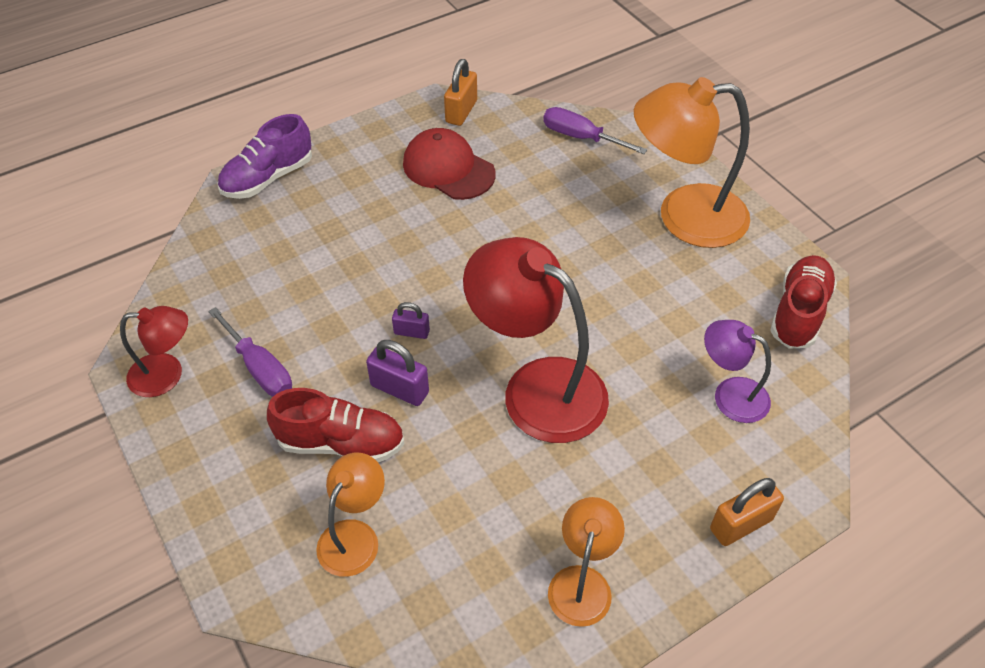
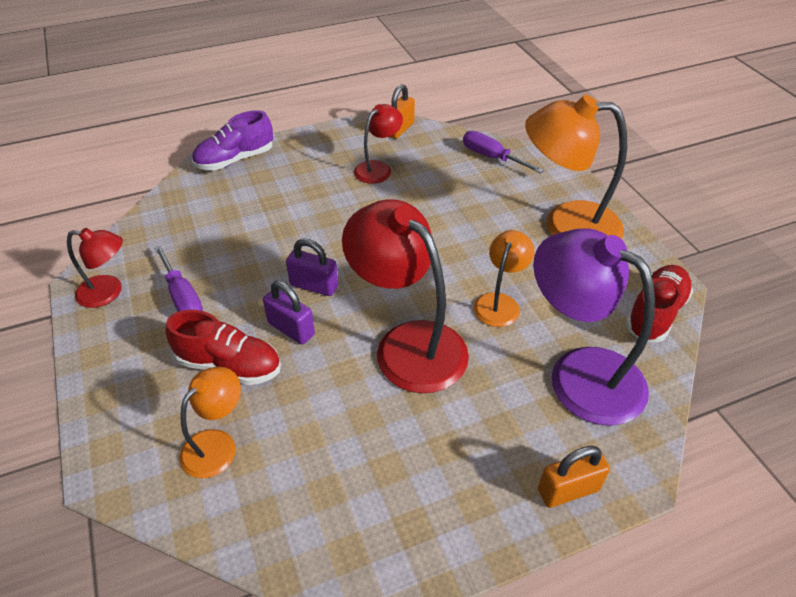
camera: 10 degrees right, 5 degrees down
purple padlock [392,302,430,339] -> purple padlock [286,239,338,296], size x1.60
red cap [403,128,496,200] -> red lamp [354,104,403,184]
orange lamp [548,497,625,627] -> orange lamp moved to [474,230,535,327]
purple lamp [704,320,771,423] -> purple lamp [533,229,655,426], size x1.87

